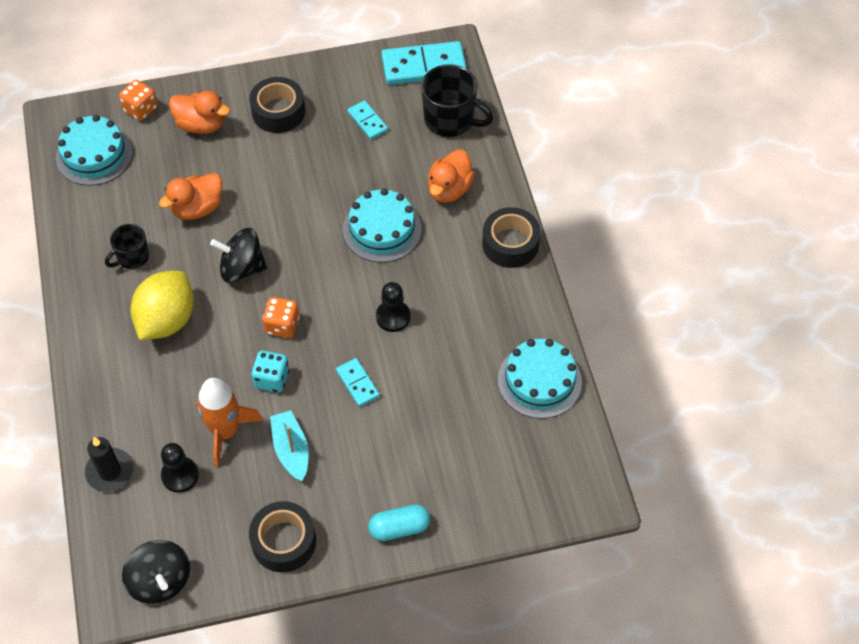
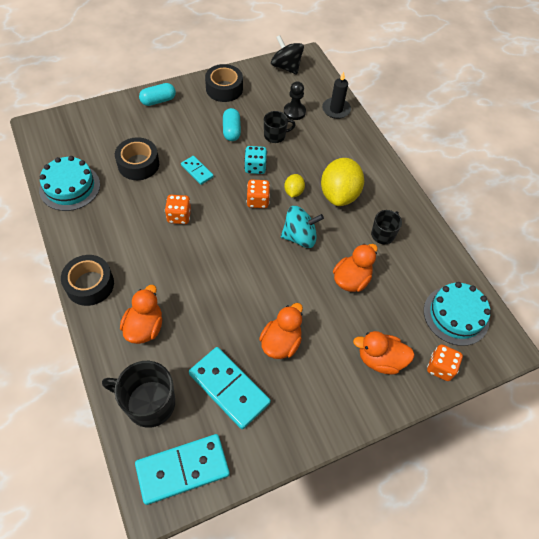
camera: 165 degrees right, 0 degrees up
orange rocket [196,378,263,467] -> black mug [264,111,296,143]
black spinning top [210,228,267,283] -> turquoise spinning top [281,206,324,248]
black tape [249,77,305,133] -> black tape moved to [115,137,159,180]
turquoise boat [270,410,309,481] -> turquoise capsule [223,108,241,141]
turquoise cake [343,188,421,262] -> none
turquoise domino [347,100,388,140] -> turquoise domino [189,347,271,429], size x1.91
black pawn [376,282,410,332] -> orange dice [165,195,191,224]
none -> orange duck [259,303,303,359]
none -> yellow lemon [284,174,305,197]

